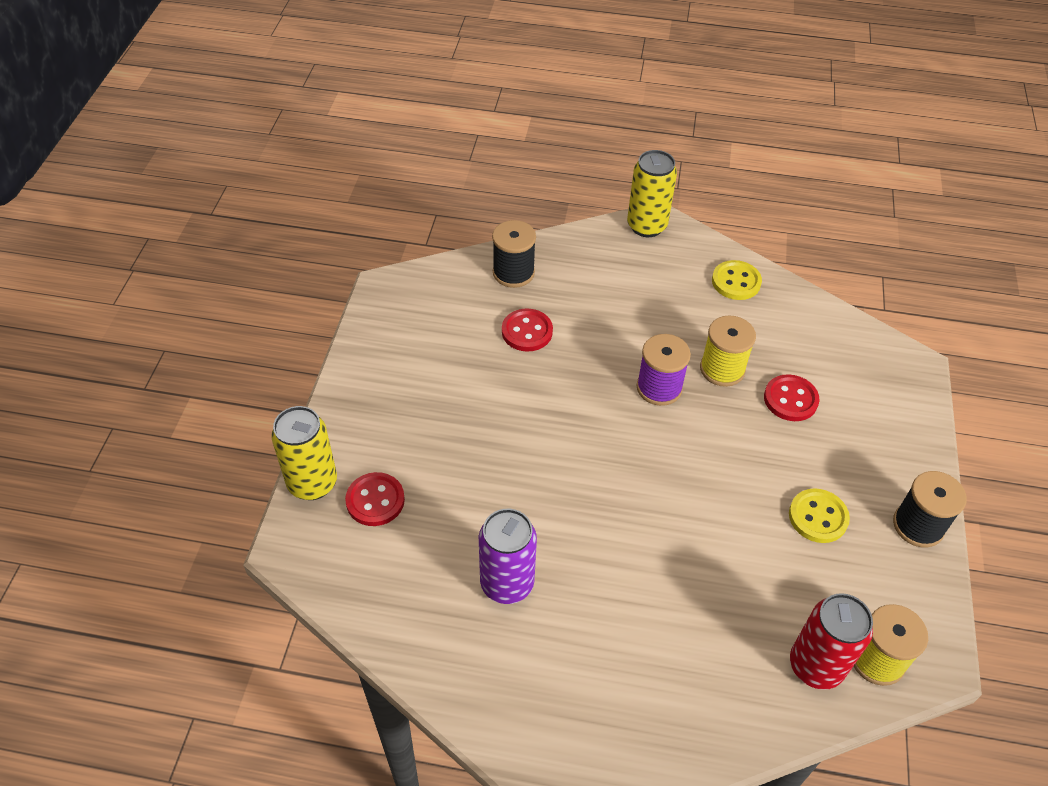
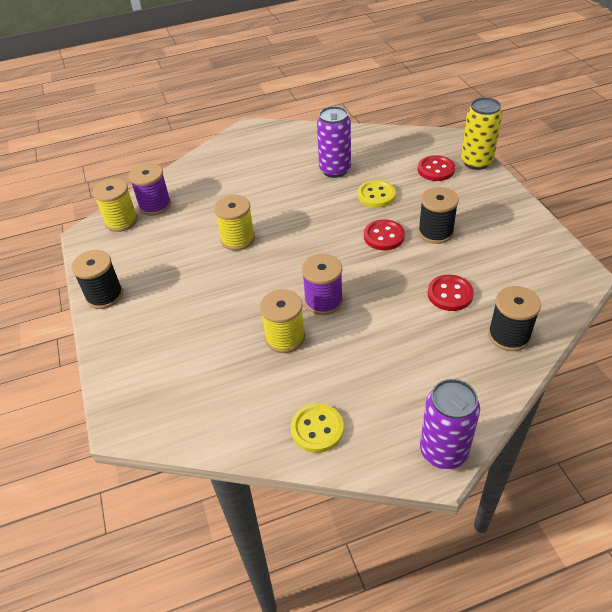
camera: 155 degrees right, 5 degrees down
yellow can [627,150,677,237] -> purple can [420,379,480,469]
red button [764,374,820,421] -> red button moved to [364,219,405,250]
yellow button [789,488,850,543] -> yellow button moved to [358,180,396,208]
red can [790,593,873,690] -> purple spool [129,163,171,216]
none -> yellow spool [214,195,255,251]
none -> black spool [418,187,459,244]

